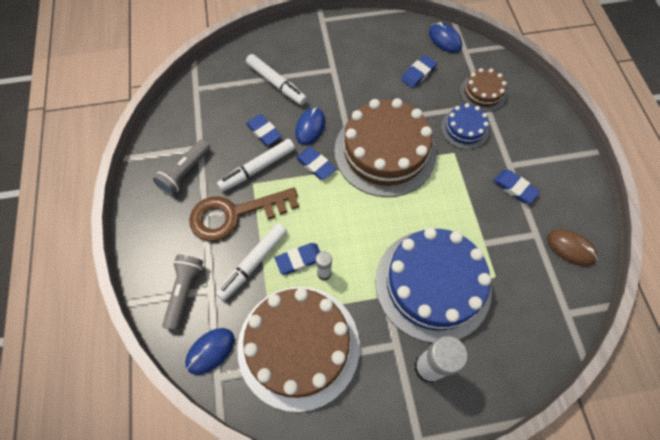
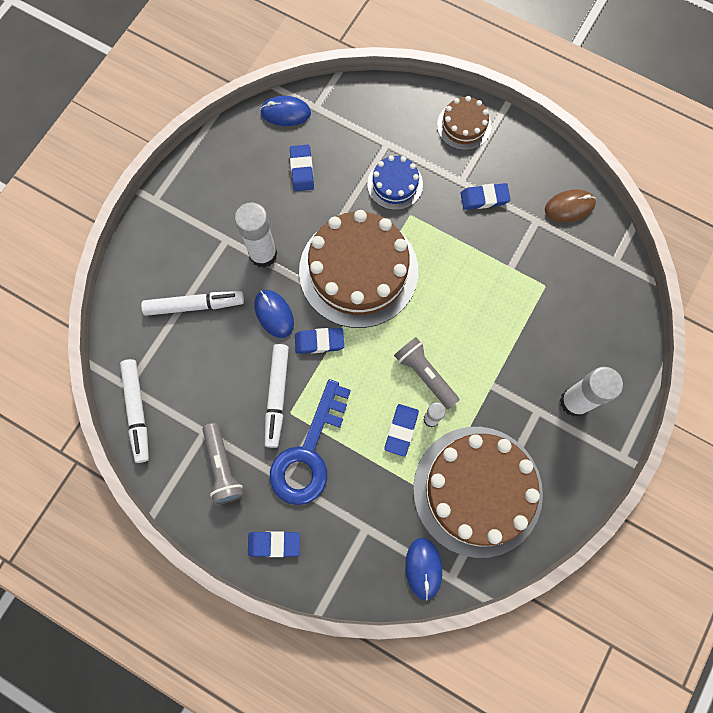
camera: 50 degrees left, 10 degrees up
grey flashlight [162,255,203,330] -> grey flashlight moved to [394,337,459,409]
brown key [189,187,299,241] -> blue key [270,379,351,505]
white marker [216,223,287,301] -> white marker moved to [120,359,149,463]
blue eraser [246,114,282,146] -> blue eraser moved to [248,531,300,557]
blue cake [375,228,492,343] -> none
brown cake [460,68,507,112] -> brown cake moved to [437,96,492,150]
none -> white glue stick [235,202,277,268]

